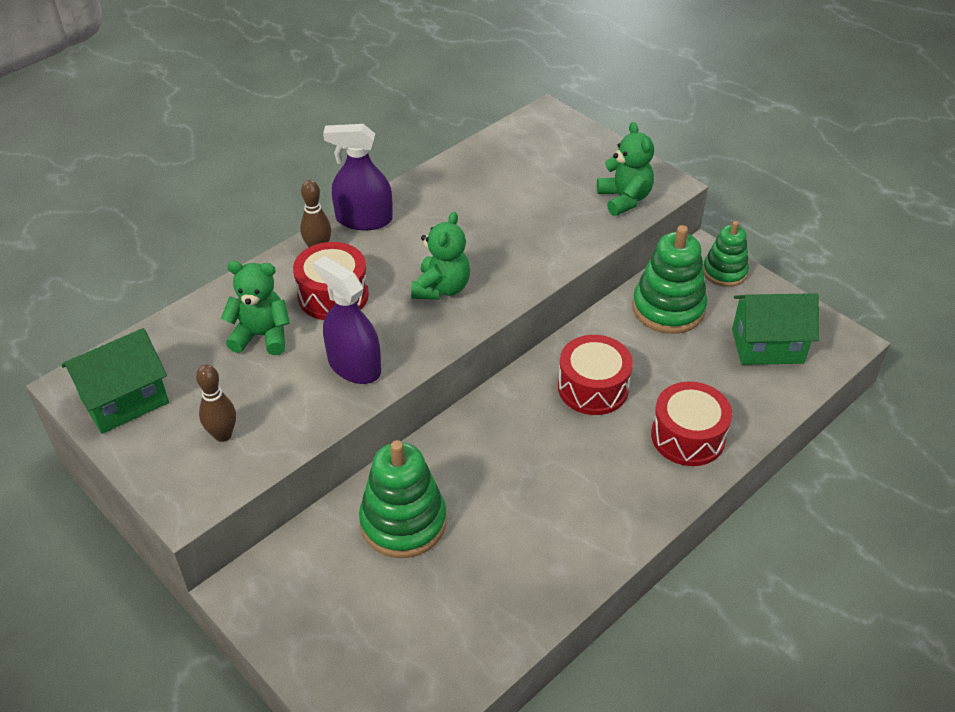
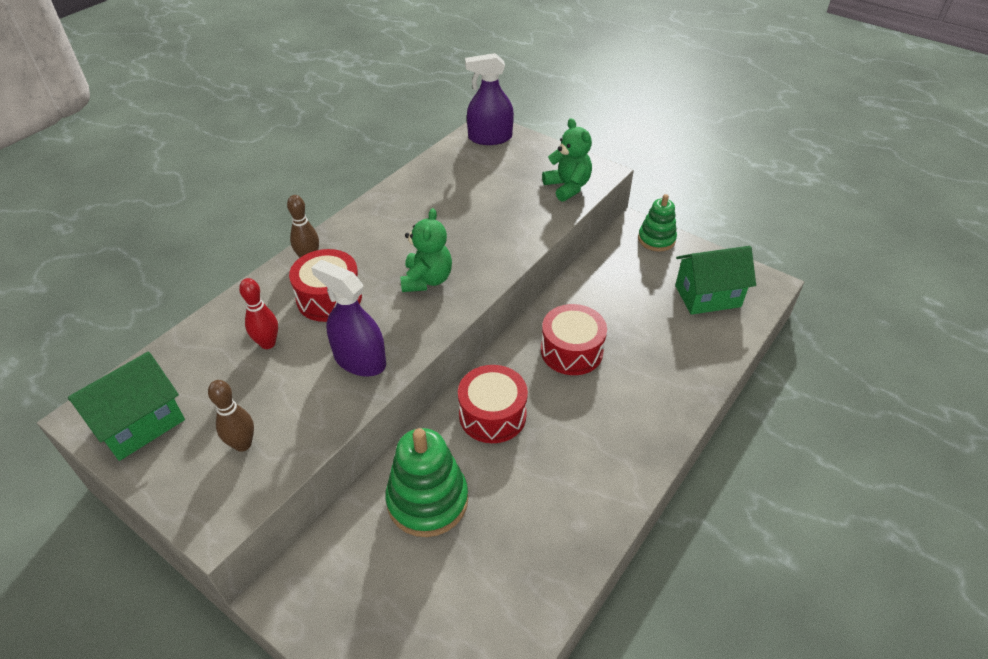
camera: 10 degrees left, 0 degrees up
green teddy bear [221,261,290,355] -> red bowling pin [239,278,278,349]
purple spray bottle [323,124,393,230] -> purple spray bottle moved to [465,53,514,145]
green stacking toy [633,225,707,334] -> none
red drum [651,381,732,466] -> red drum moved to [458,365,528,443]

